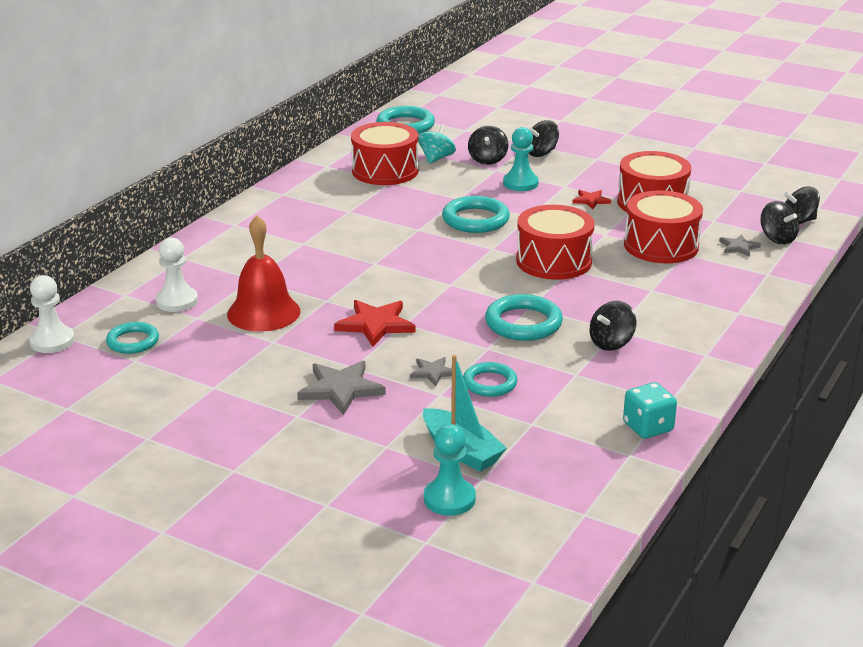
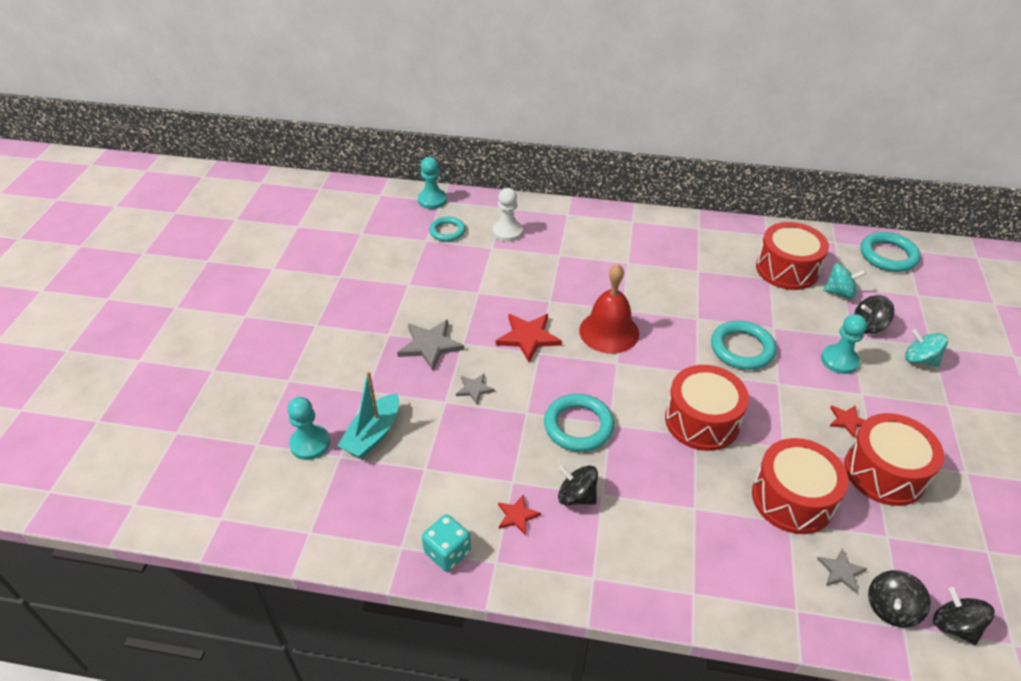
camera: 70 degrees right, 15 degrees up
white pawn [29,275,75,353] -> turquoise pawn [418,157,447,209]
red bell [227,215,300,332] -> red bell moved to [579,264,639,354]
turquoise ring [463,362,518,397] -> none
black spinning top [528,120,559,157] -> turquoise spinning top [905,329,948,367]
none -> red star [498,494,541,535]

